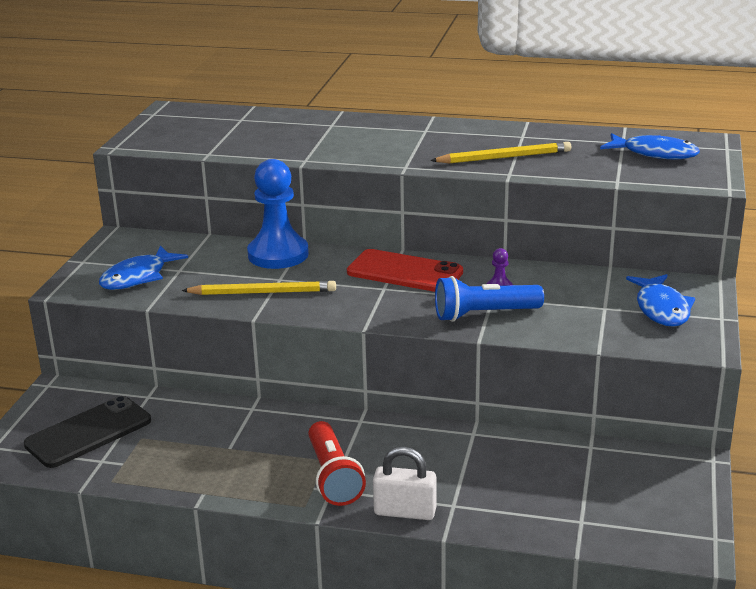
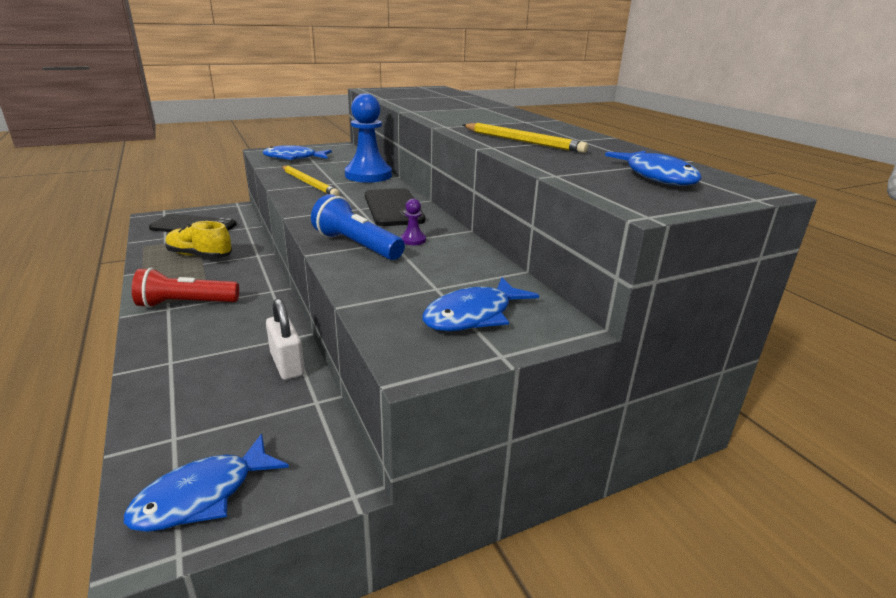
camera: 50 degrees right, 0 degrees up
red flashlight [308,421,366,506] -> red flashlight turned 45 degrees clockwise [132,268,239,308]
red phone [347,249,463,292] -> black phone [365,188,425,226]
white padlock [373,447,436,520] -> white padlock moved to [266,298,305,380]
none -> blue fish [124,434,289,532]
none -> yellow shoe [165,221,232,259]

